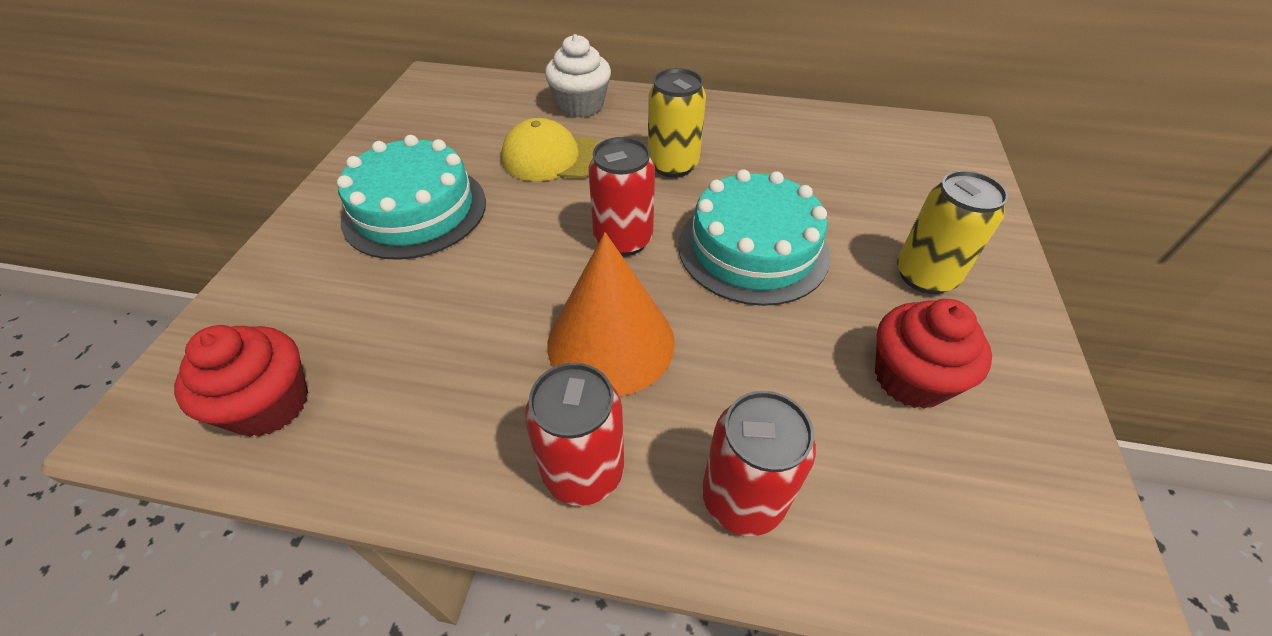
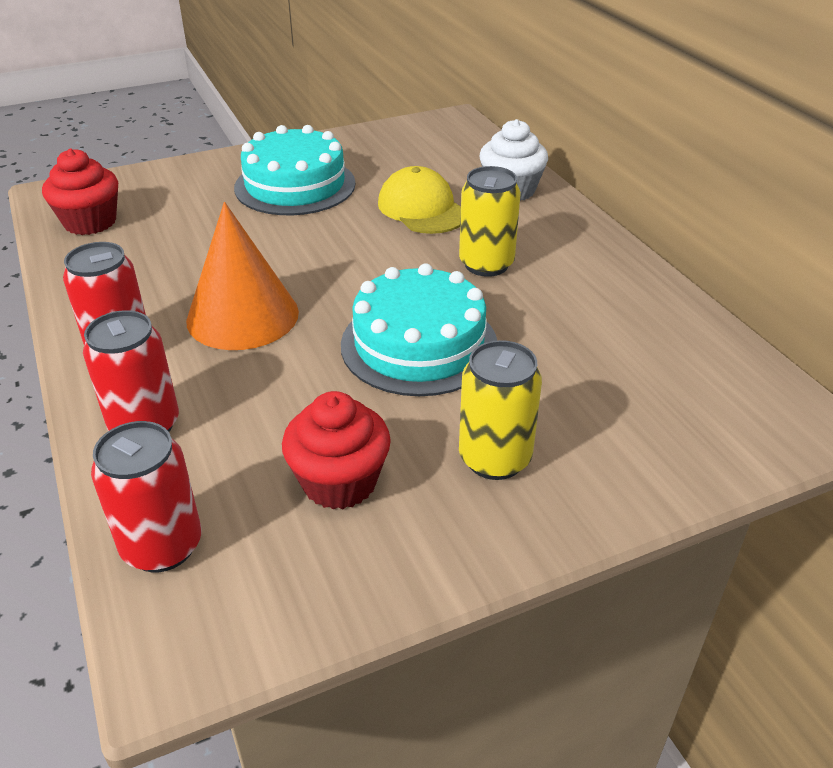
camera: 55 degrees right, 10 degrees down
red can [588,137,655,256] -> red can moved to [91,421,202,572]

